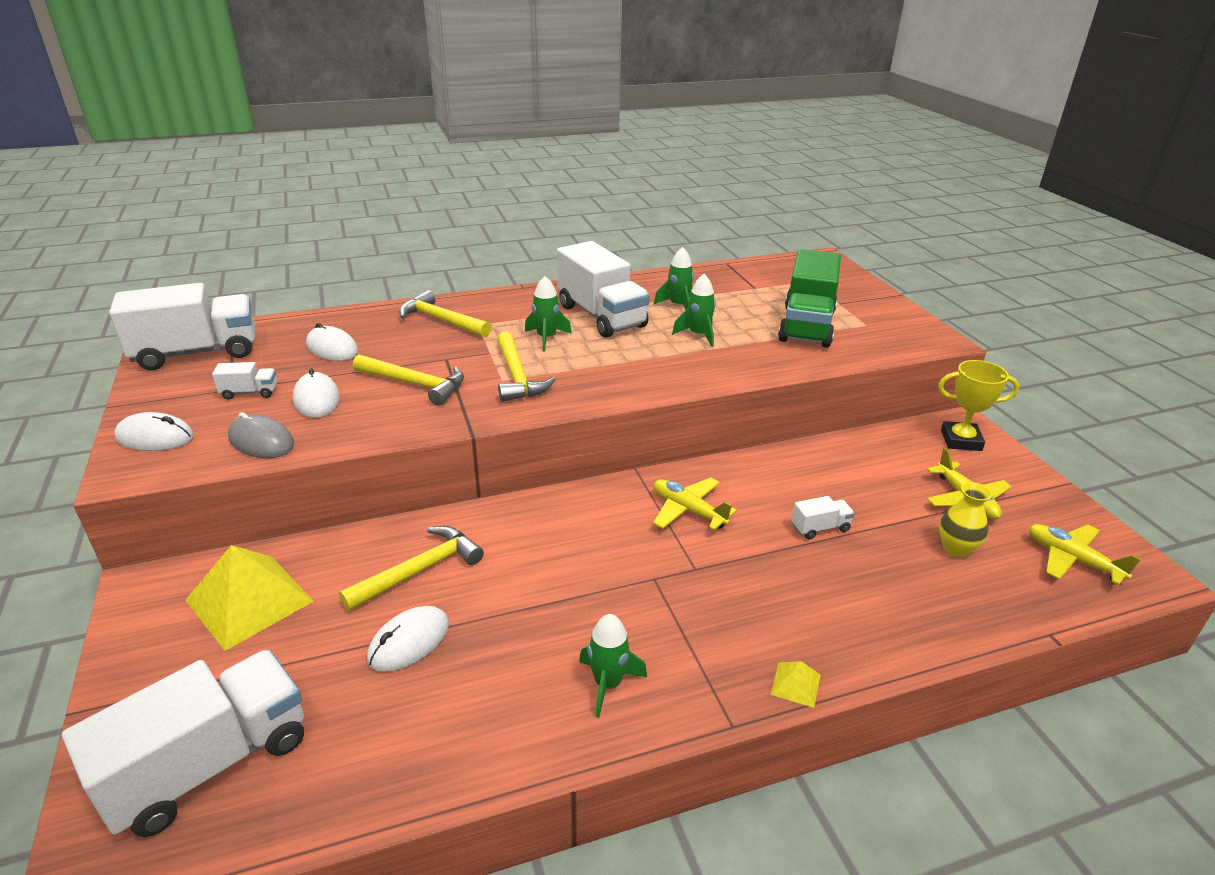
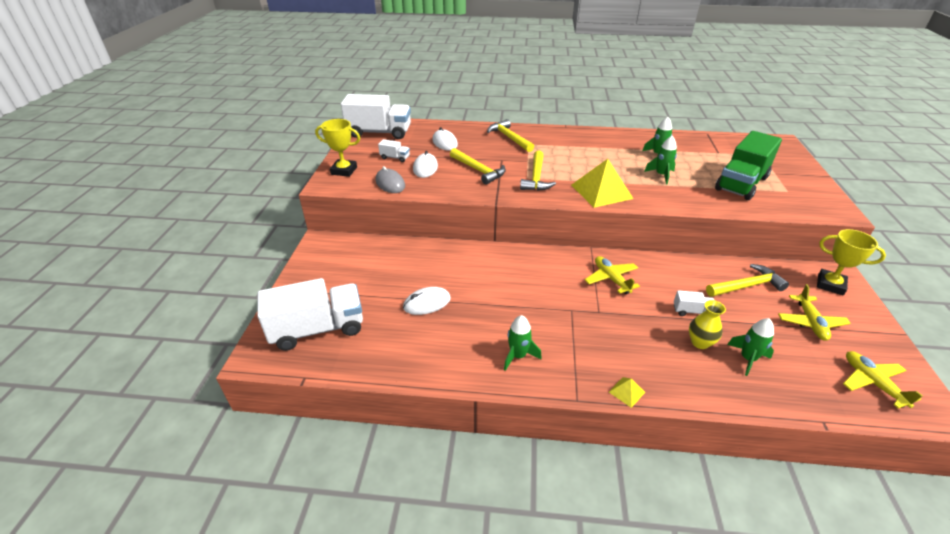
camera: 25 degrees right, 5 degrees up
white mouse [114,412,194,451] -> yellow trophy [315,119,360,177]
yellow pyramid [185,545,314,651] -> yellow pyramid moved to [571,159,634,208]
yellow hammer [339,526,484,611] -> yellow hammer moved to [706,264,789,297]
green rocket [525,276,572,352] -> green rocket moved to [727,318,774,376]
white truck [557,241,650,338] -> none
yellow vase [939,482,992,557] -> yellow vase moved to [689,300,726,349]

